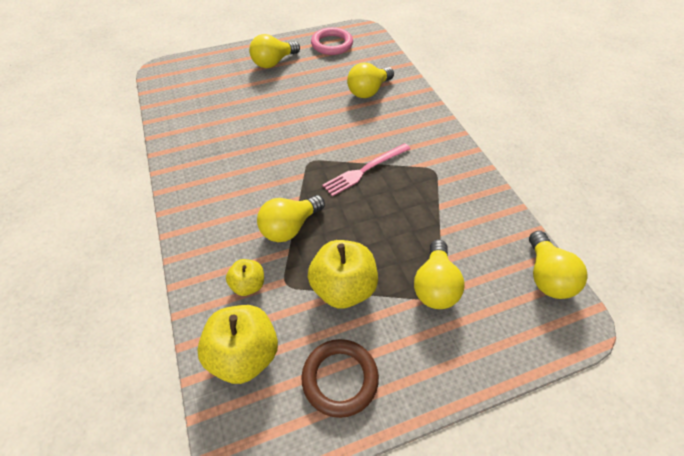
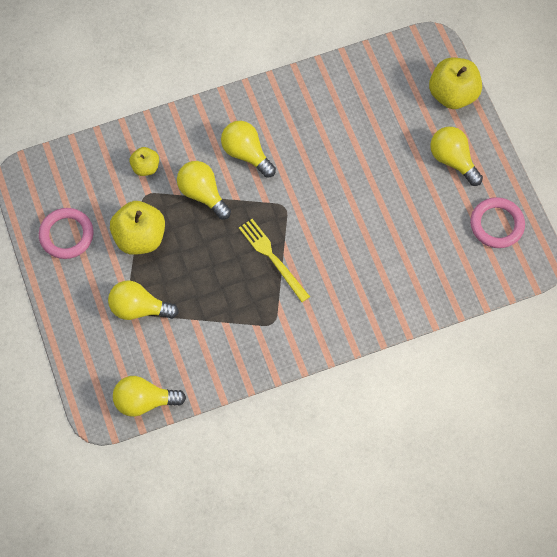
camera: 90 degrees right, 15 degrees up
yellow apple [197,305,278,384] -> yellow apple moved to [429,58,482,109]
brown ring [301,339,379,418] -> pink ring [39,208,94,259]
pink fork [322,143,410,196] -> yellow fork [239,219,310,302]
yellow light bulb [347,62,394,98] -> yellow light bulb moved to [221,121,276,178]

